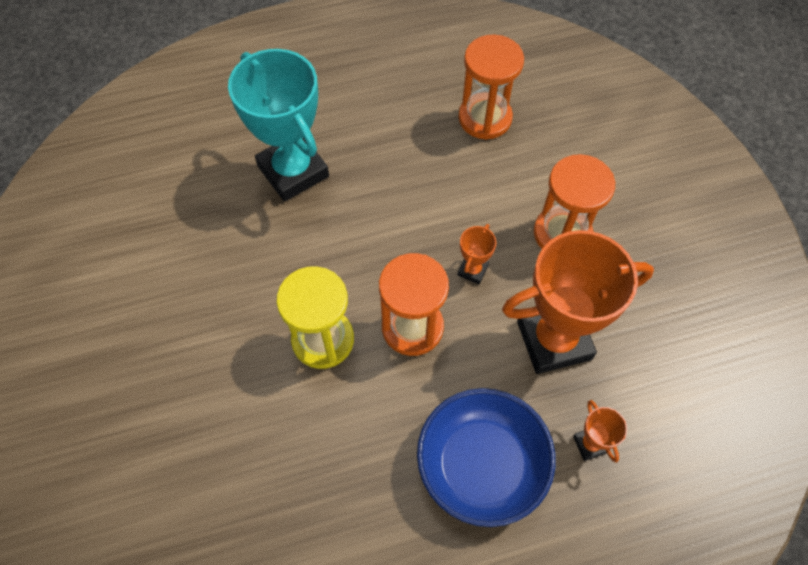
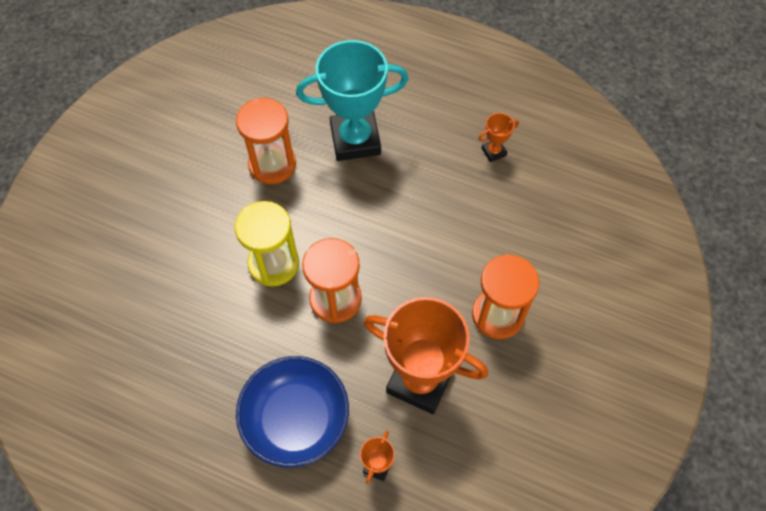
camera: 40 degrees right, 0 degrees up
turquoise trophy [228,49,329,202] -> turquoise trophy turned 75 degrees clockwise [296,40,409,161]
orange trophy [457,224,496,284] -> orange trophy moved to [478,113,519,162]
orange hourglass [458,34,524,140] -> orange hourglass moved to [236,98,296,184]

